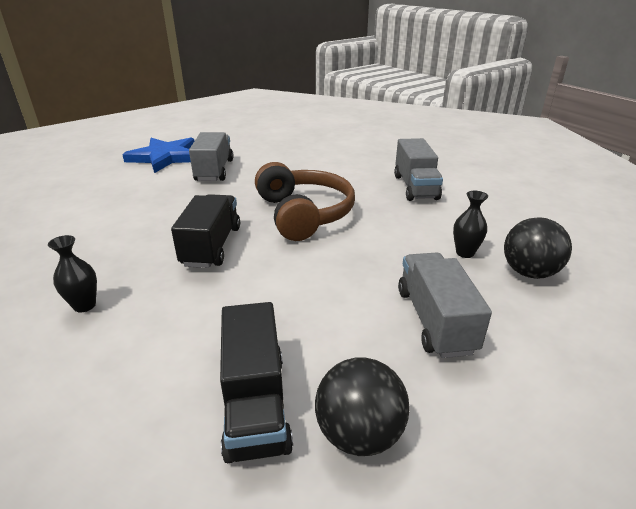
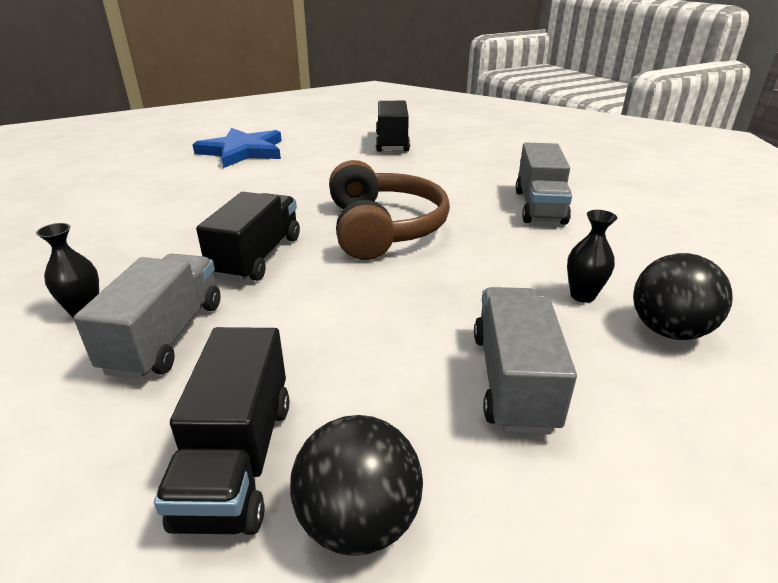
camera: 10 degrees right, 0 degrees up
grey truck [189,132,233,181] -> grey truck moved to [74,254,221,379]
none -> black truck [376,101,410,152]

